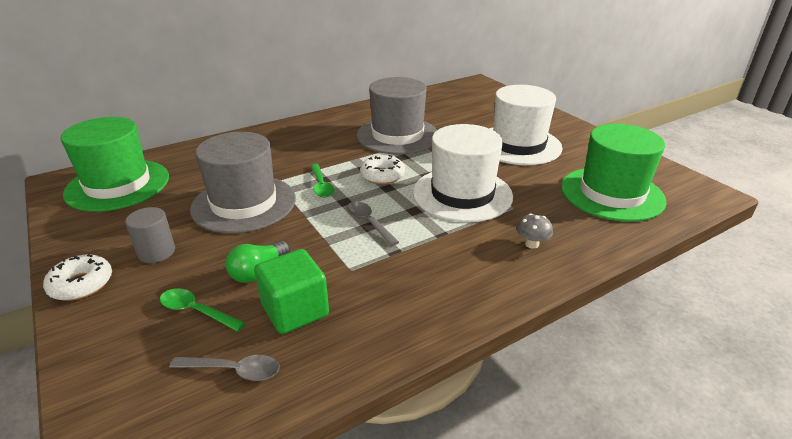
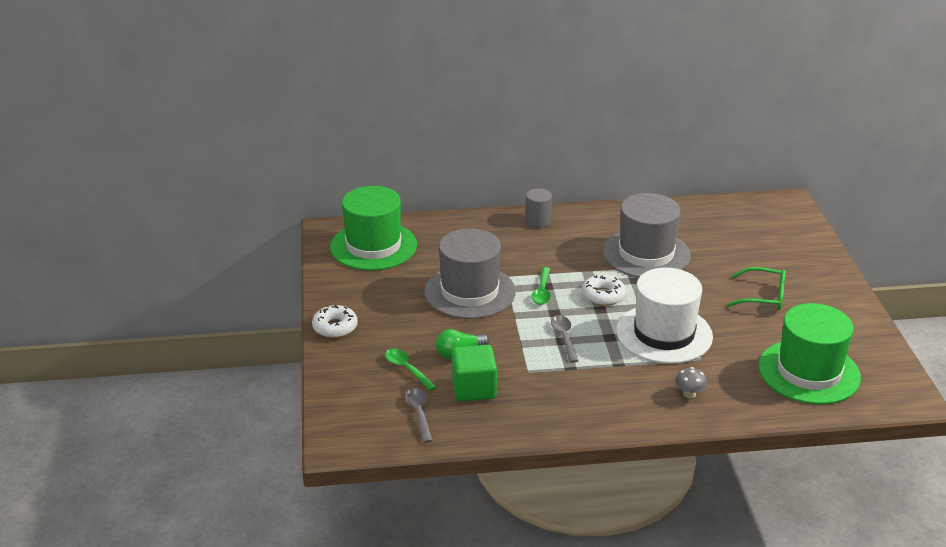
camera: 25 degrees right, 0 degrees up
grey cylinder [125,207,175,263] -> grey cylinder moved to [525,188,552,228]
grey spoon [169,355,280,381] -> grey spoon turned 135 degrees counterclockwise [405,388,433,443]
white hat [489,85,563,165] -> green glasses [727,267,786,310]

